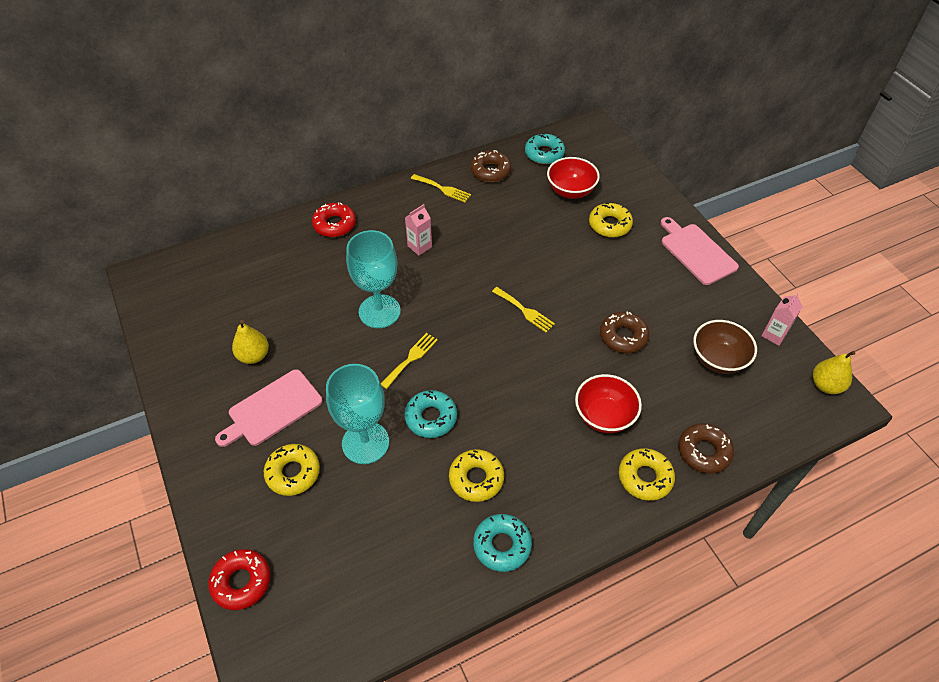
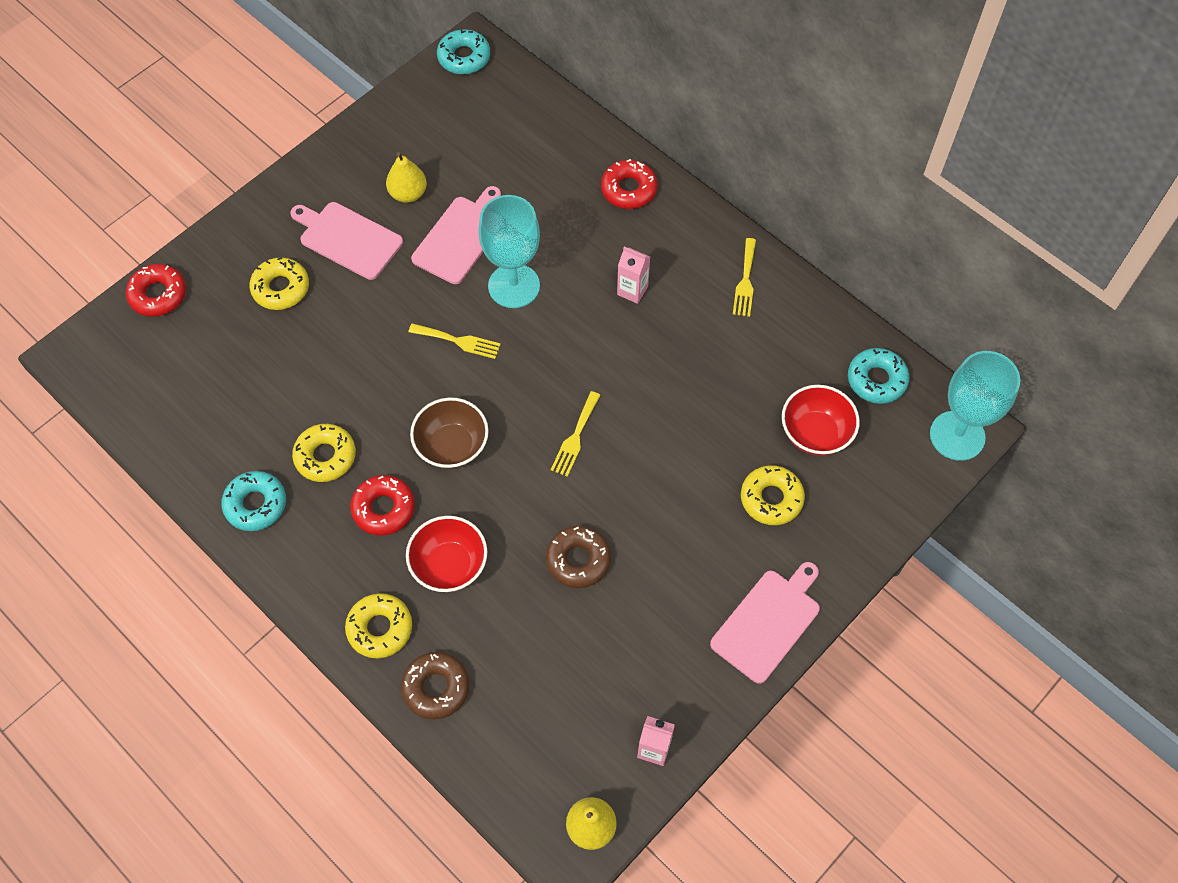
camera: 70 degrees right, 10 degrees up
turquoise goblet [326,364,389,464] -> turquoise goblet moved to [930,351,1020,461]
turquoise donut [404,390,457,438] -> turquoise donut moved to [437,29,490,74]
brown donut [471,150,511,182] -> none
brown bowl [693,320,757,374] -> brown bowl moved to [410,398,489,469]
none -> red donut [350,475,415,536]
none -> pink cutting board [411,186,501,284]

